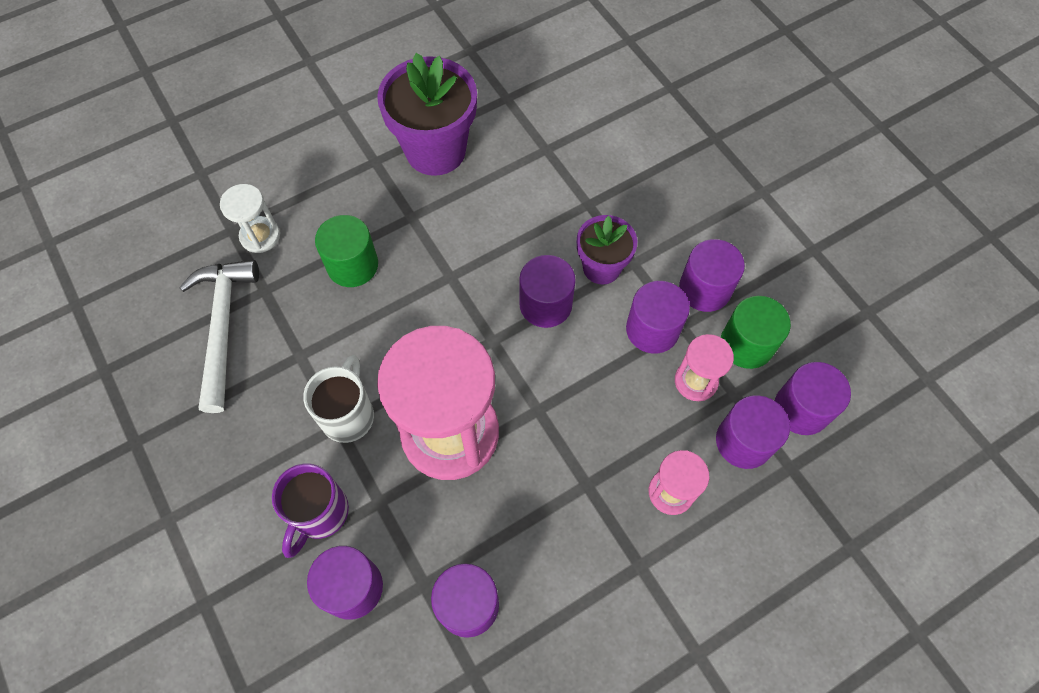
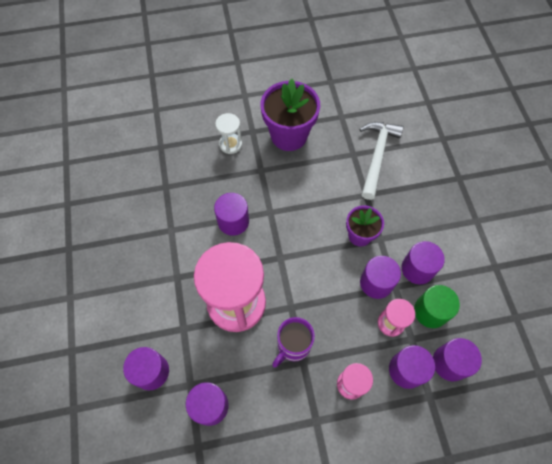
camera: 20 degrees right, 0 degrees up
white hammer [179,260,259,413] -> white hammer moved to [360,122,404,200]
white hourglass [220,184,280,253] -> white hourglass moved to [215,113,242,154]
purple mug [272,464,349,558] -> purple mug moved to [272,317,315,368]
white mug [303,355,374,443] -> none
green cylinder [315,215,378,287] -> none
purple cylinder [519,255,576,328] -> purple cylinder moved to [214,193,249,236]

